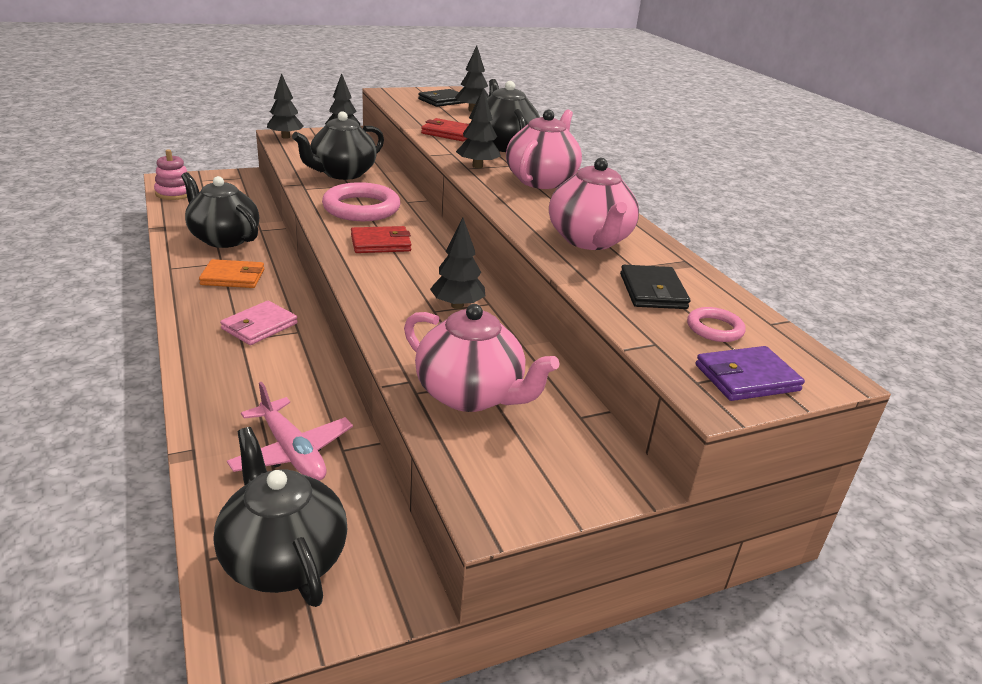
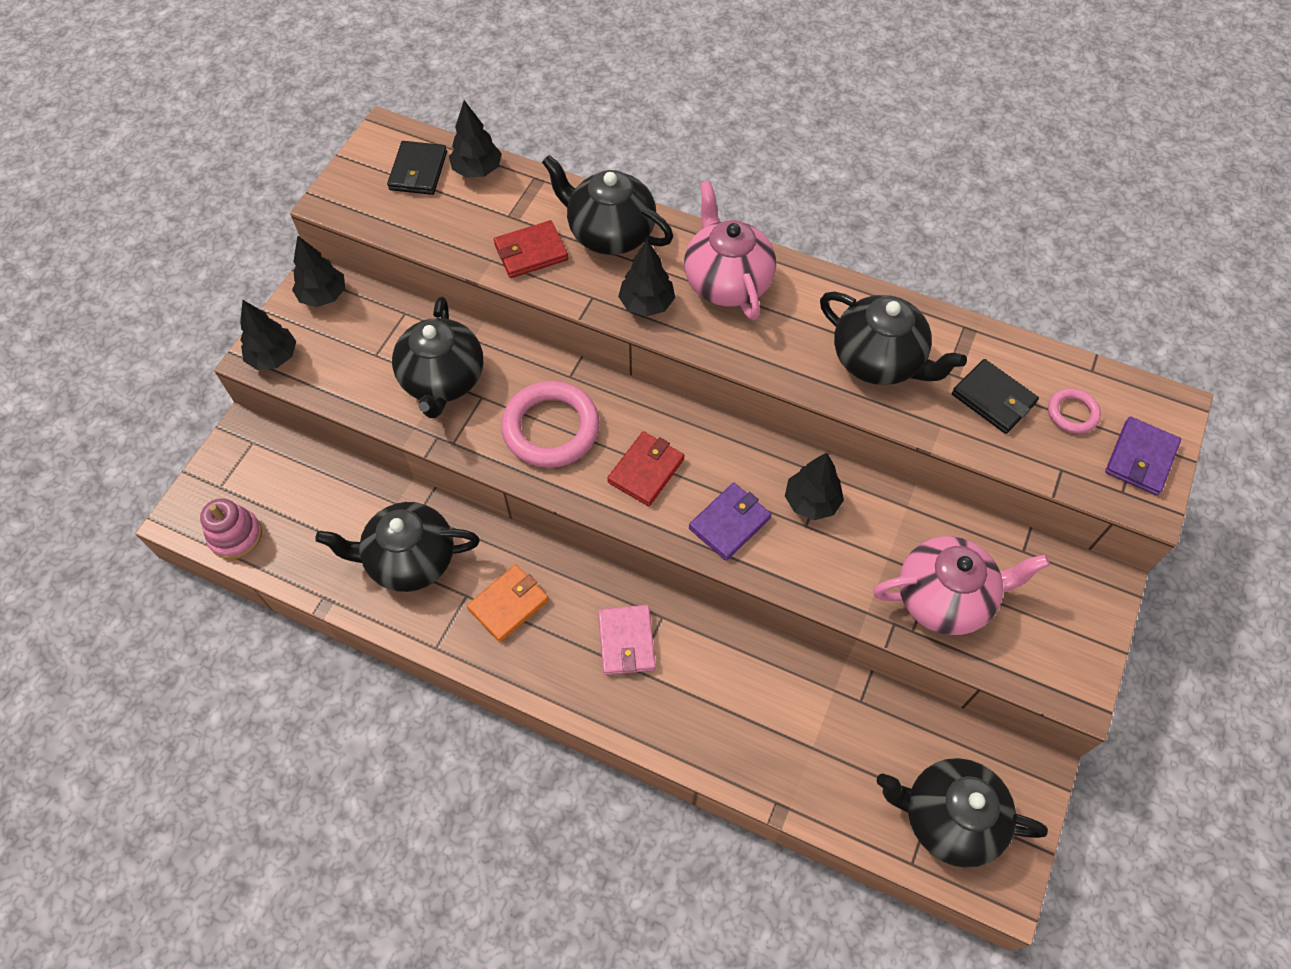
camera: 40 degrees left, 30 degrees up
pink plane [227,382,353,481] -> none
pink teapot [549,158,639,250] -> black teapot [820,292,967,385]
none -> purple wallet [689,483,772,561]

